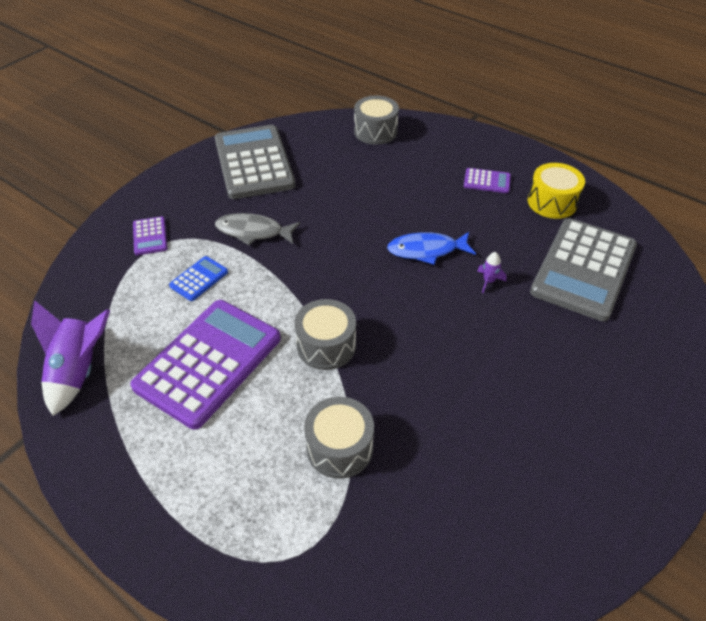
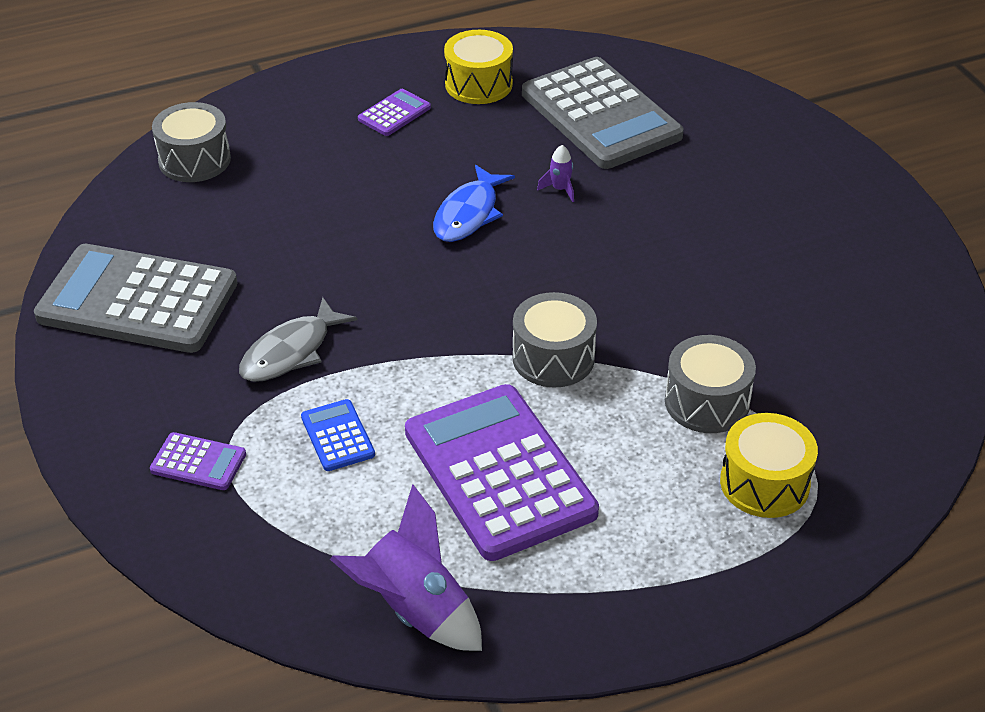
camera: 60 degrees left, 5 degrees down
none -> yellow drum [720,413,818,518]

